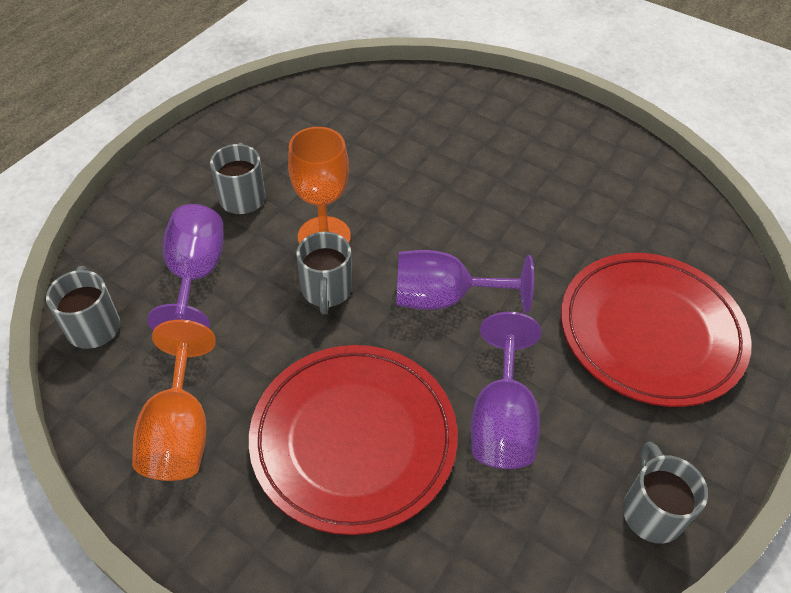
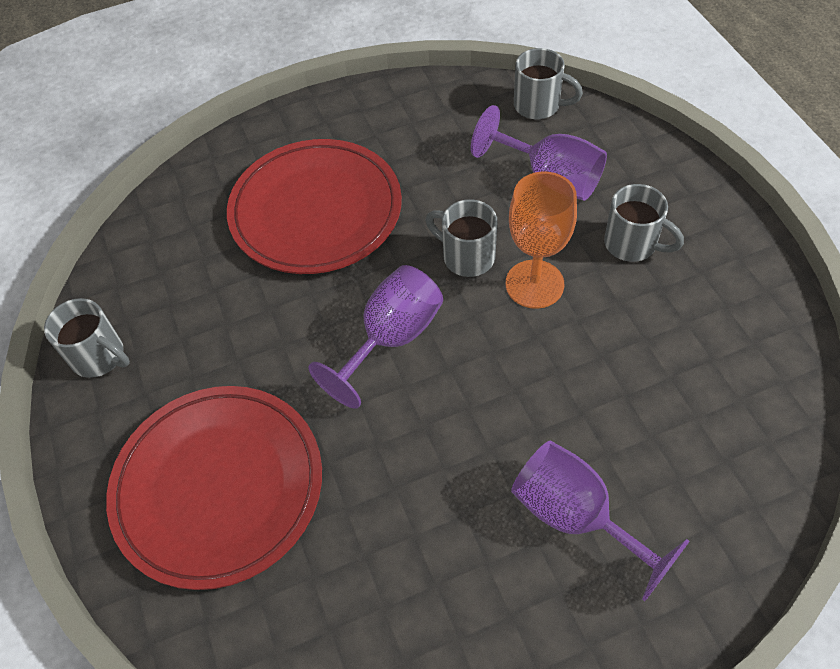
camera: 130 degrees right, 5 degrees up
orange goblet [132,320,216,481] -> none
purple goblet [471,312,541,469] -> purple goblet moved to [511,441,690,601]

